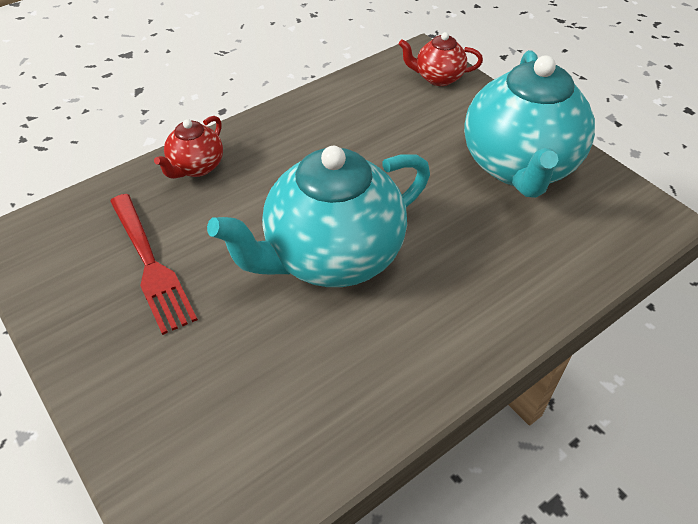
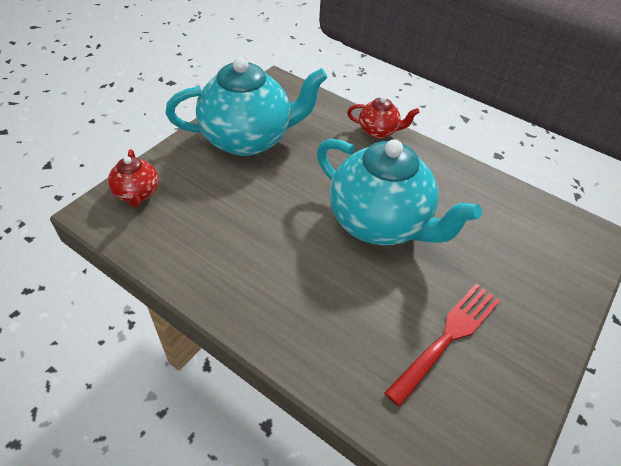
camera: 110 degrees left, 0 degrees up
red teapot [154,116,223,179] -> red teapot moved to [347,96,419,139]

